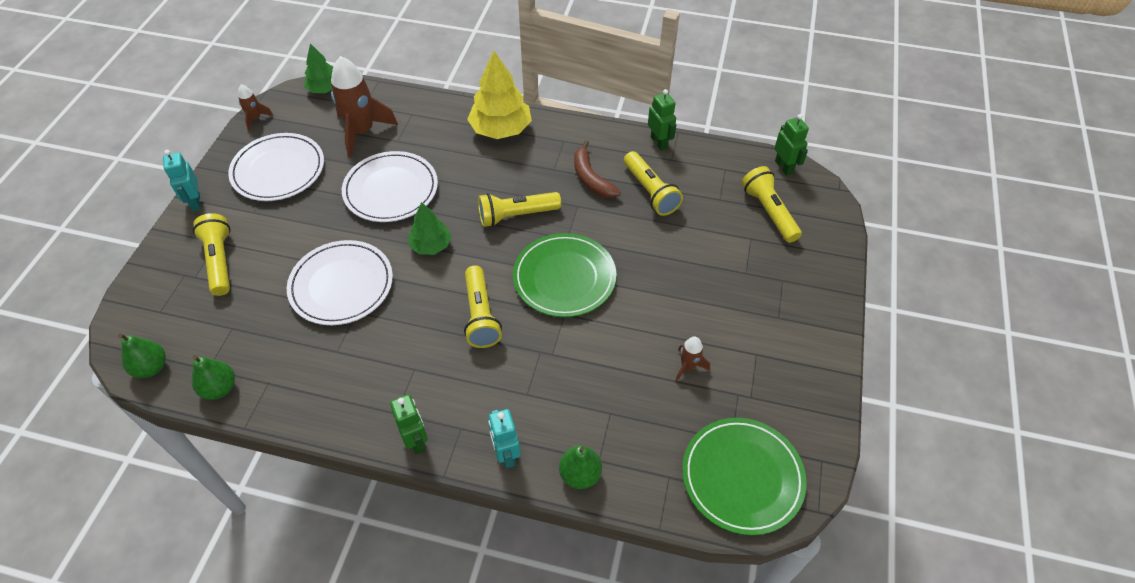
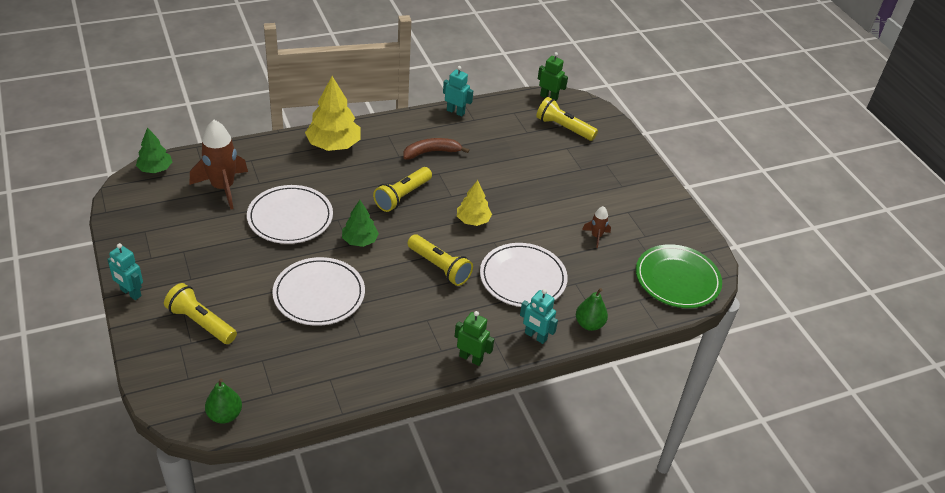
camera: 40 degrees left, 10 degrees down
green pear [192,355,235,400] -> none
white plate [228,133,324,201] -> white plate moved to [480,243,568,307]
brown rocket [238,84,273,131] -> none
green plate [513,233,617,317] -> yellow tree [457,180,492,226]
brown banana [574,140,621,198] -> brown banana turned 135 degrees clockwise [403,138,469,159]
yellow flashlight [624,151,683,216] -> none
green robot [648,89,676,151] -> turquoise robot [443,66,473,117]

